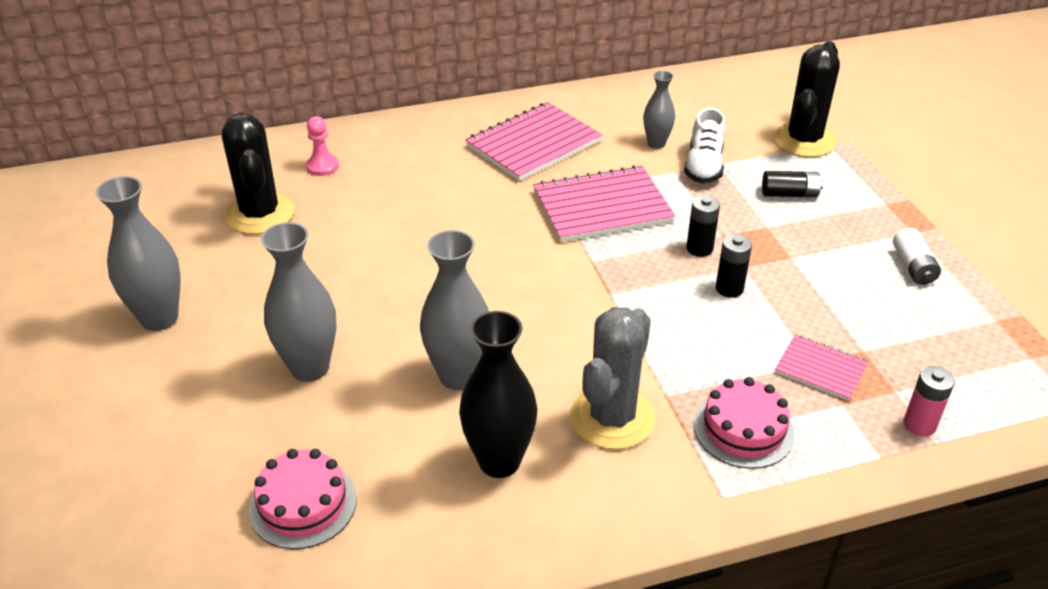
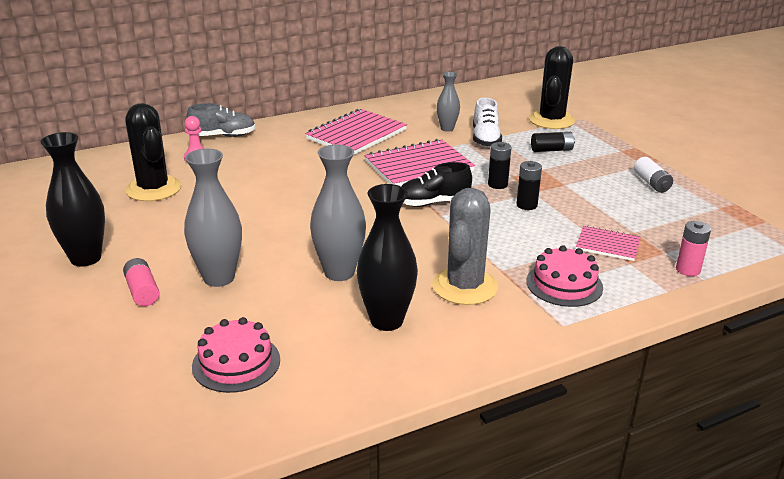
camera: 10 degrees left, 10 degrees down
grey vase [96,176,181,331] -> black vase [40,132,105,267]
none -> pink battery [123,258,159,306]
none -> grey shoe [186,103,255,137]
none -> black shoe [401,162,472,207]

